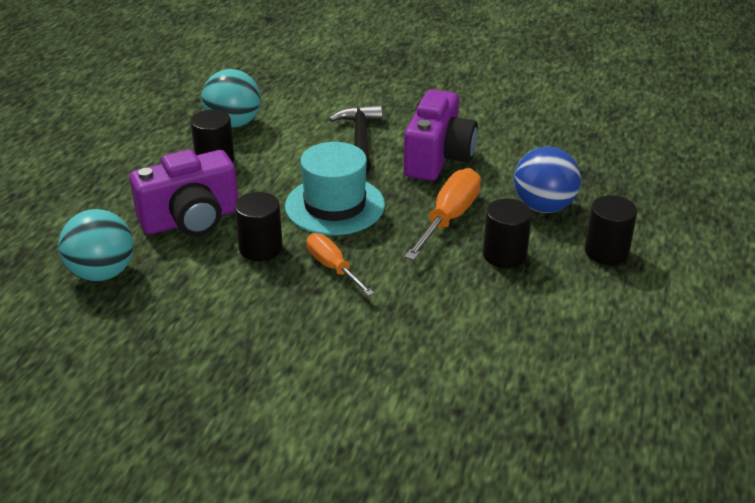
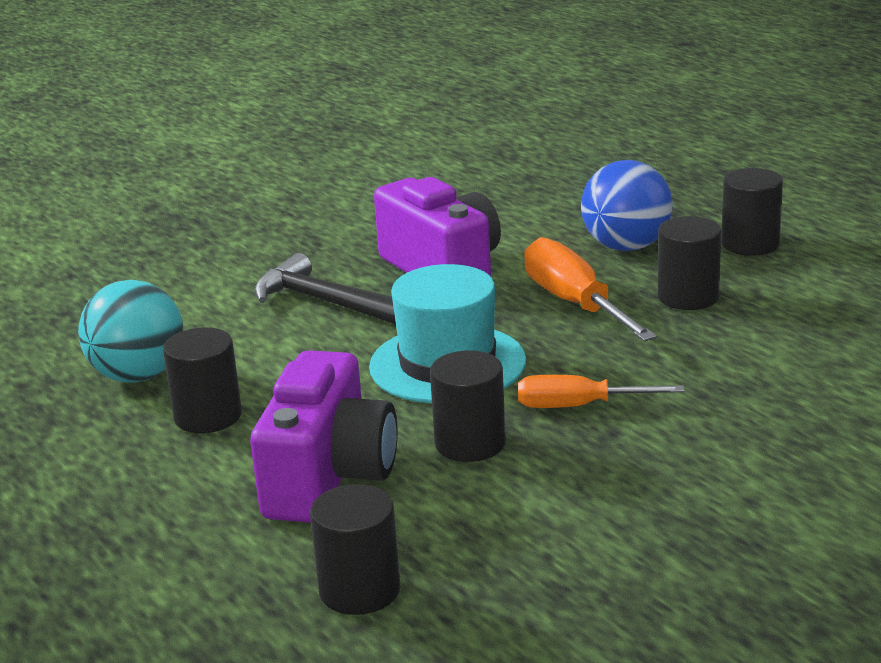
camera: 50 degrees left, 10 degrees down
turquoise ball [58,209,134,282] -> black cylinder [310,484,401,615]

